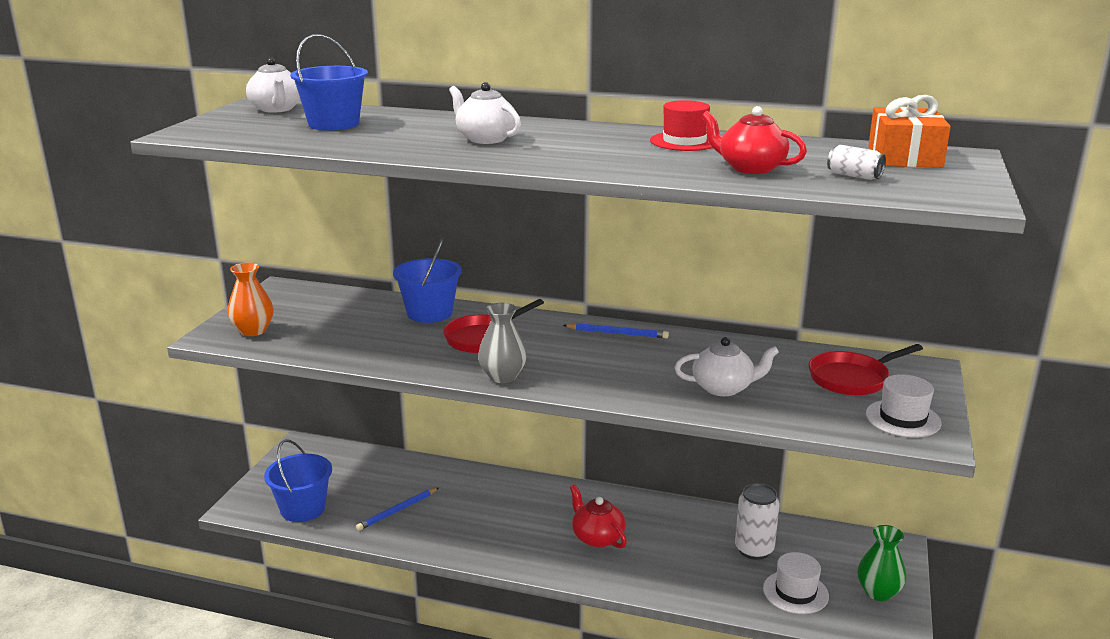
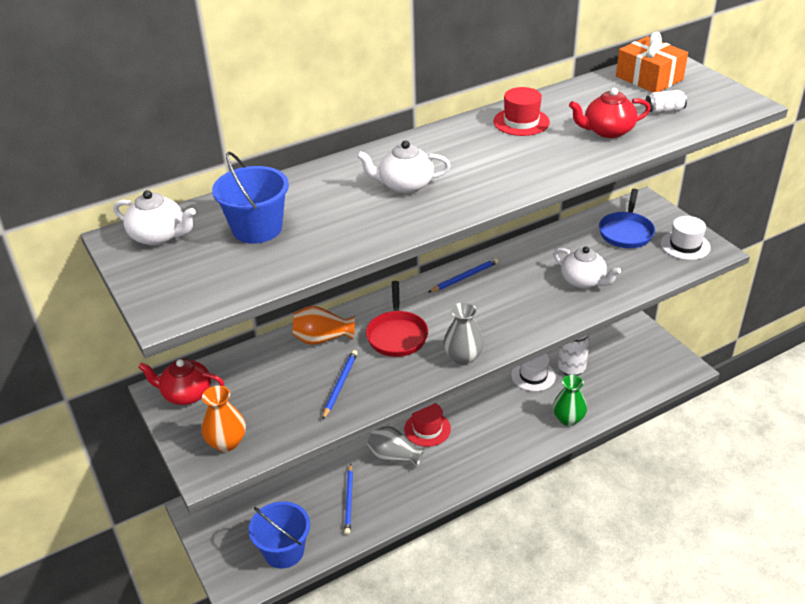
camera: 45 degrees left, 15 degrees up
blue bucket [393,238,462,323] -> orange vase [292,306,355,345]
red teapot [570,485,627,549] -> red teapot moved to [138,359,224,405]
white teapot [674,337,779,396] -> white teapot turned 90 degrees clockwise [553,247,621,288]
white hat [763,552,829,614] -> white hat moved to [511,354,556,391]
red pan [809,344,923,395] -> blue pan [599,189,655,248]
green vase [857,525,906,601] -> green vase moved to [553,375,587,426]
none -> blue pencil [322,350,358,420]
none -> grey vase [367,426,425,468]
none -> red hat [404,403,451,447]

